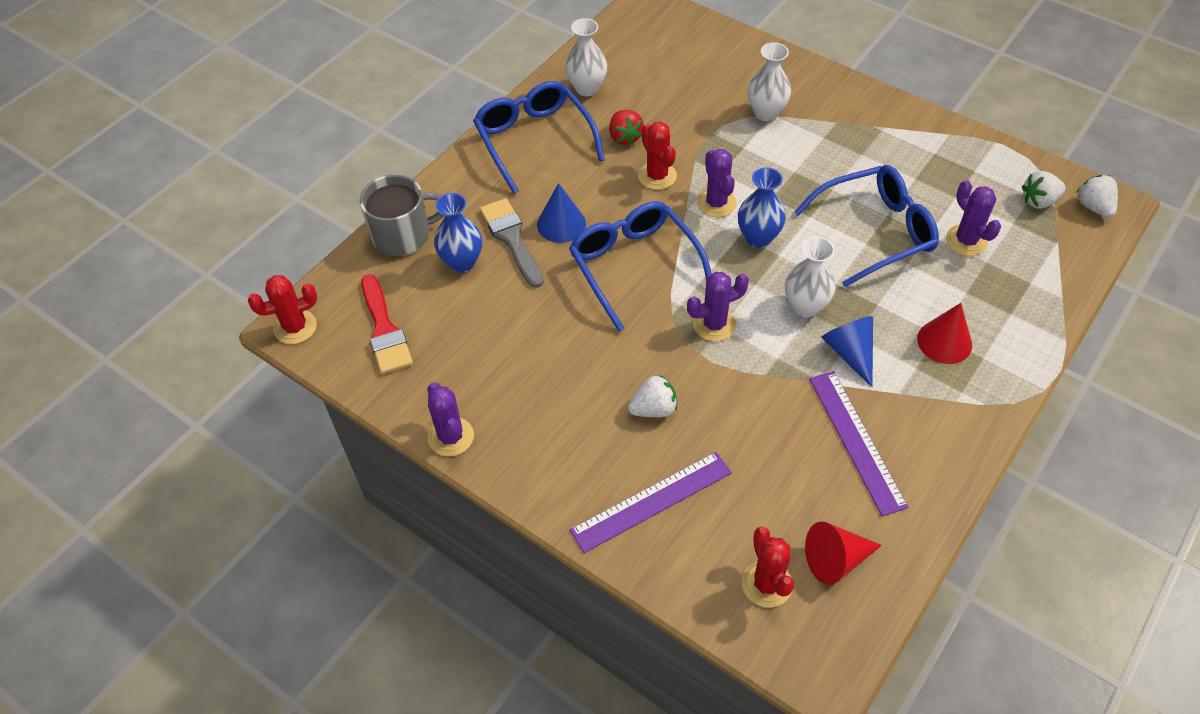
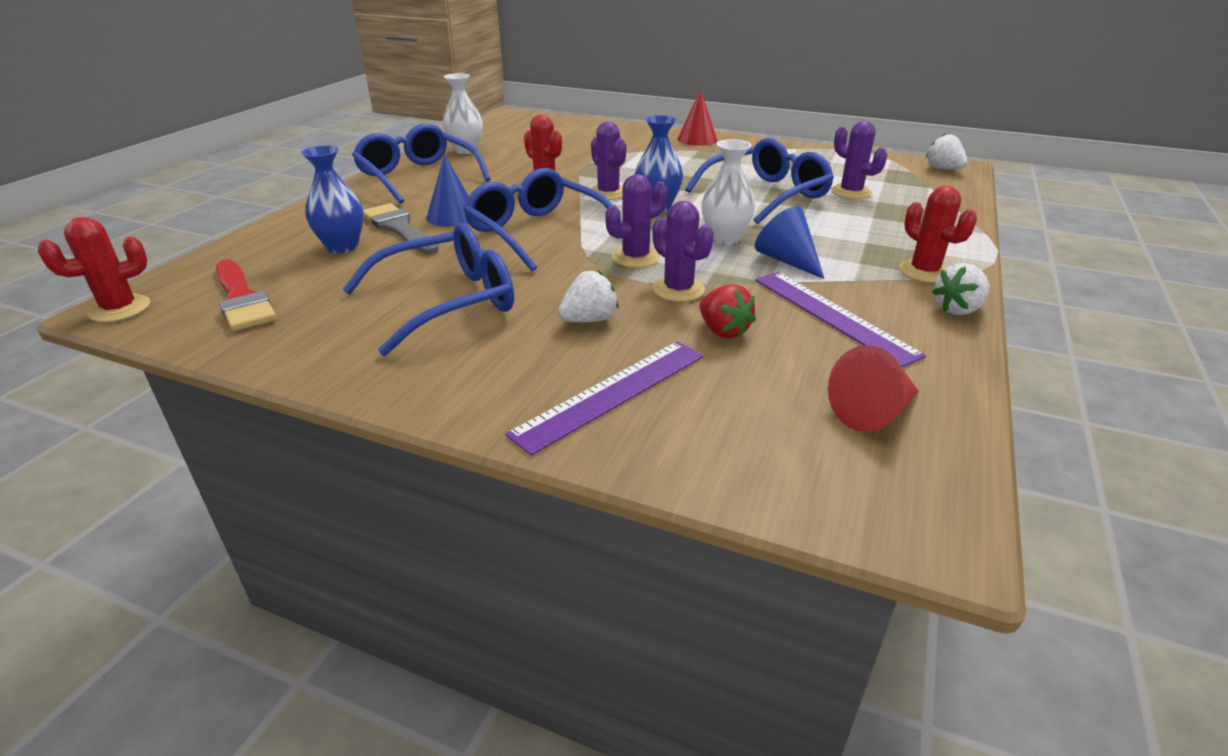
camera: 15 degrees left, 20 degrees down
grey mug [360,175,445,256] -> none
purple cactus [427,382,474,456] -> purple cactus moved to [653,201,714,302]
red strawberry [609,110,644,146] -> red strawberry moved to [700,284,756,339]
red cactus [742,527,794,608] -> red cactus moved to [899,186,977,283]
white vase [748,42,791,121] -> none
red cone [917,303,972,364] -> red cone moved to [677,90,717,146]
white strawberry [1022,171,1066,209] -> white strawberry moved to [932,263,990,315]
none -> blue glasses [342,223,514,356]

